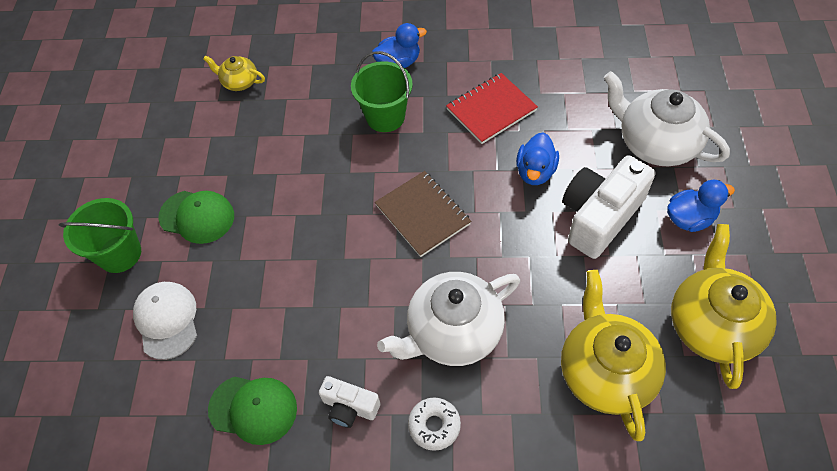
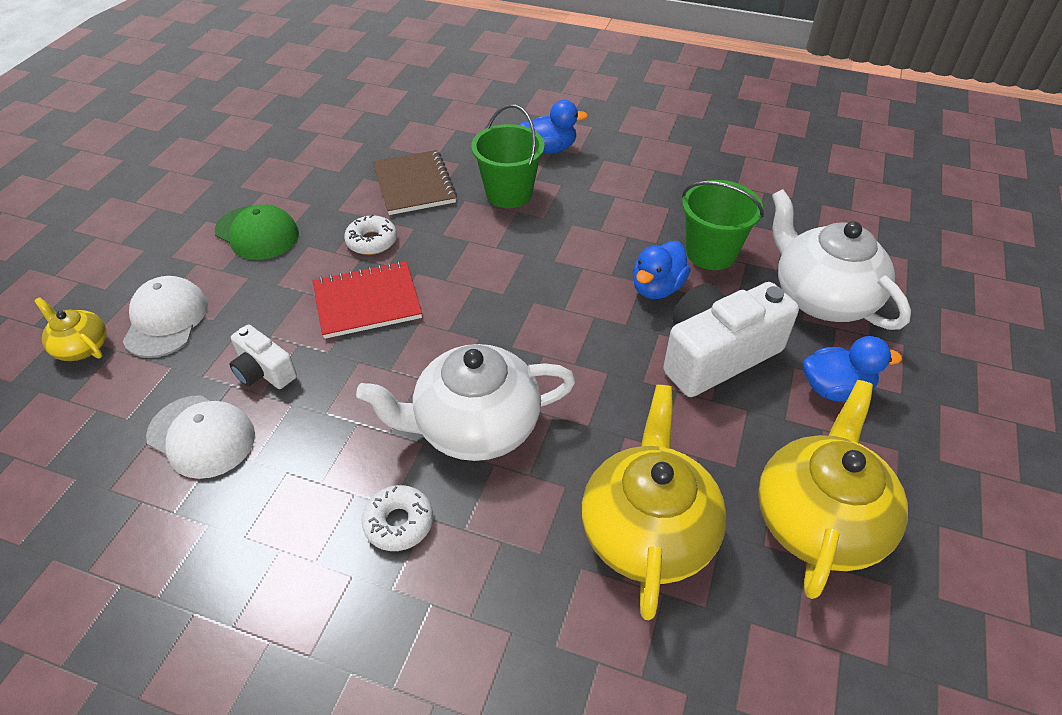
camera: 15 degrees right, 10 degrees down
green bucket [59,198,141,273] -> green bucket moved to [682,180,764,270]
yellow teapot [203,55,265,91] -> yellow teapot moved to [34,297,107,361]
green cap [208,377,297,445] -> white cap [146,395,255,479]
white camera [319,376,380,428] -> white camera moved to [229,324,297,389]
brown notebook [375,171,471,257] -> brown notebook moved to [373,150,457,215]
red notebook [446,73,538,144] -> red notebook moved to [313,261,422,339]
none -> white donut [344,214,397,255]

